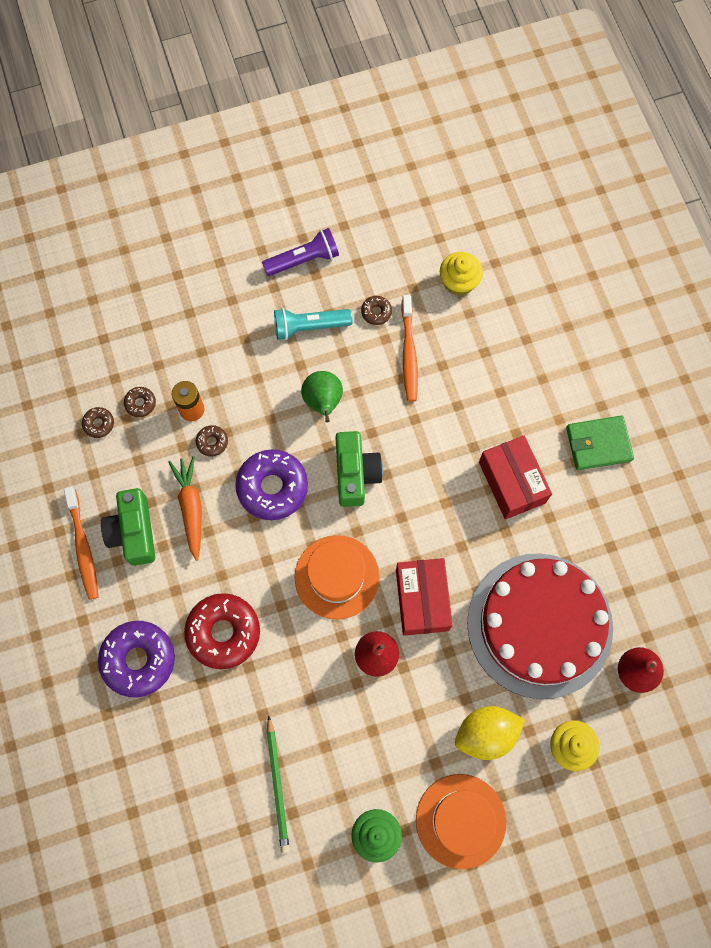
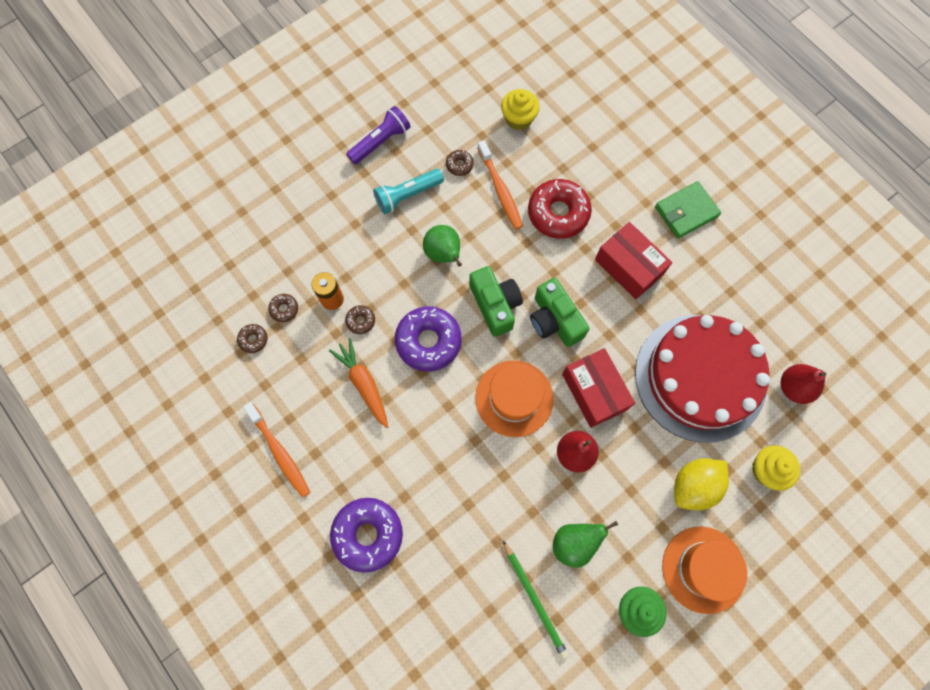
camera: 20 degrees left, 0 degrees up
green camera [101,488,155,566] -> green camera moved to [530,278,589,347]
red donut [184,593,260,669] -> red donut moved to [528,179,592,239]
none -> green pear [553,521,618,568]

